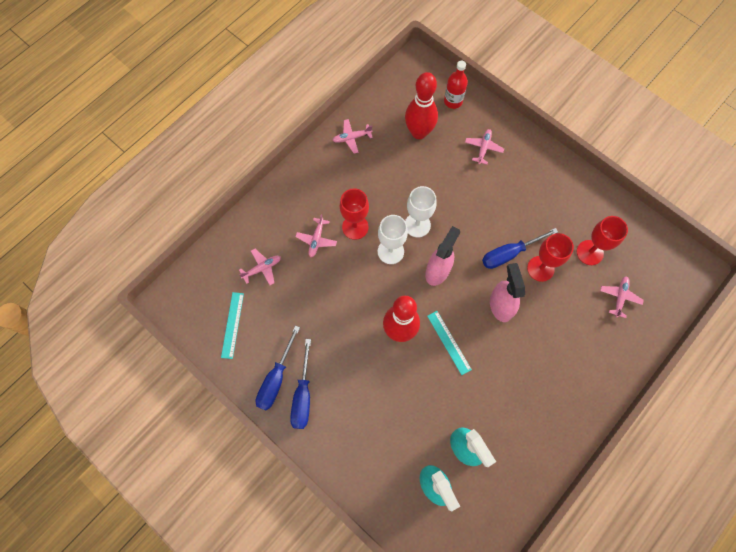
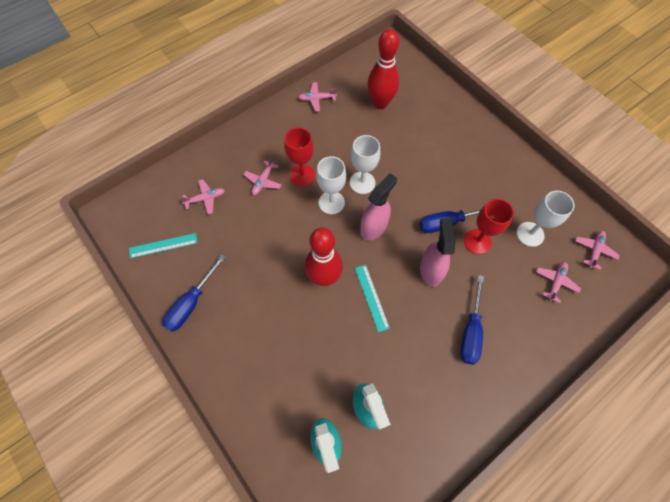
camera: 10 degrees right, 5 degrees down
turquoise ruler [221,292,244,359] -> turquoise ruler turned 60 degrees clockwise [129,233,197,258]
blue screwdriver [290,339,311,429] -> blue screwdriver moved to [461,275,484,365]
red bottle [444,61,468,109] -> none
pink plane [465,129,504,164] -> pink plane moved to [575,231,620,270]
red goblet [577,216,628,265] -> white goblet [517,191,575,247]

